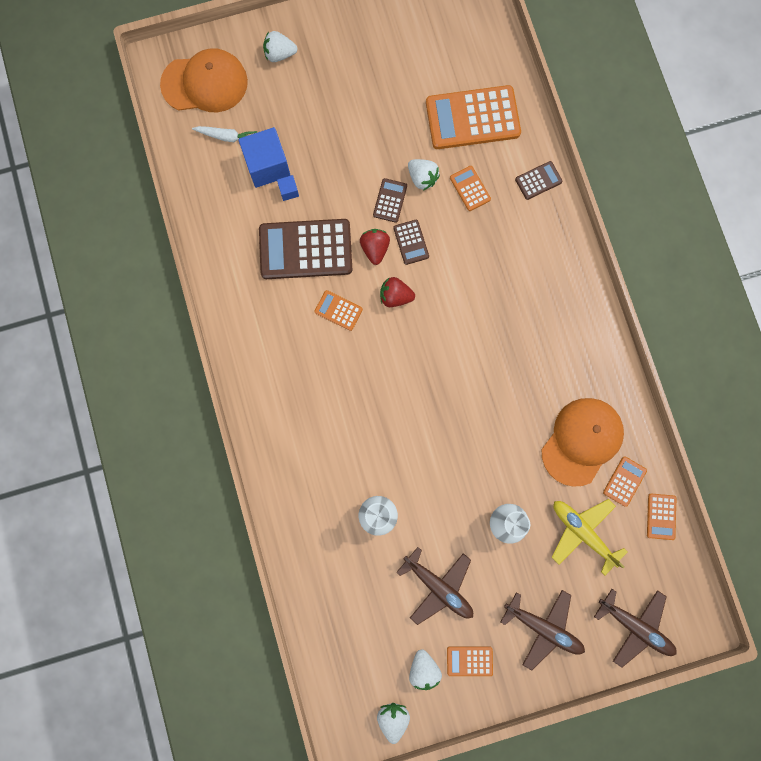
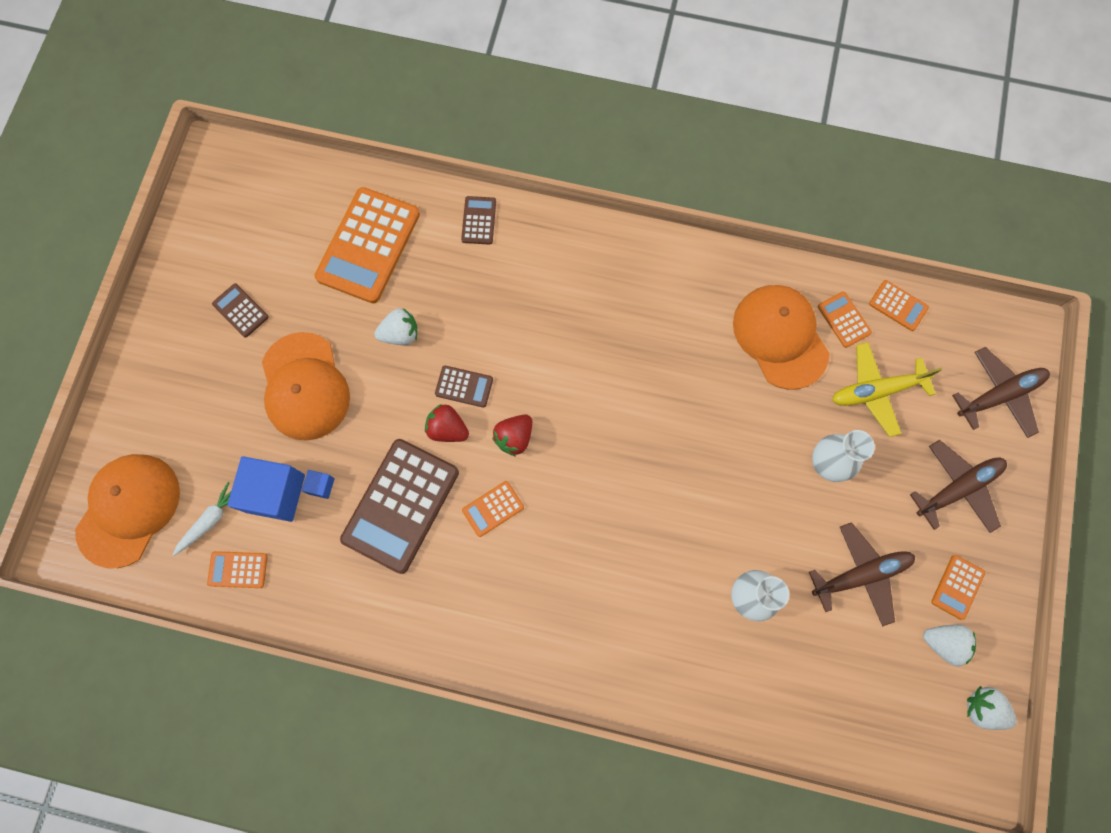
camera: 60 degrees left, 5 degrees down
white strawberry [263,31,297,62] -> none
brown calculator [373,178,407,223] -> brown calculator moved to [212,283,269,338]
orange calculator [450,166,491,211] -> orange calculator moved to [207,551,268,588]
none -> orange cap [262,332,350,441]

